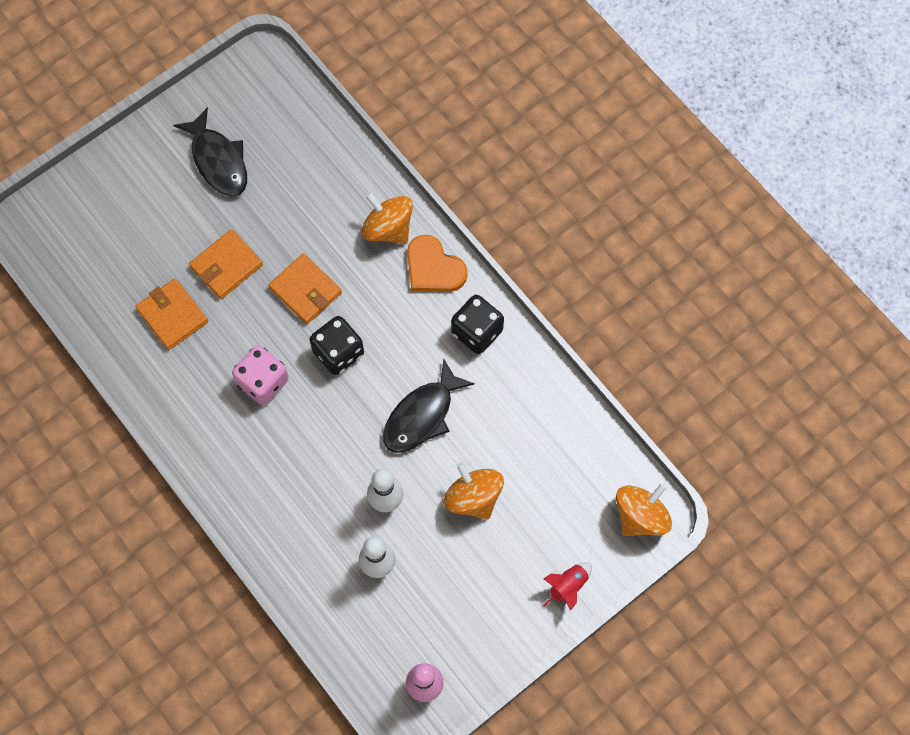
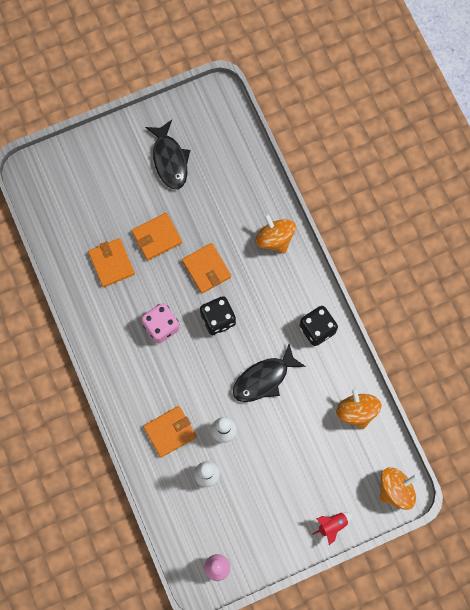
camera: 15 degrees right, 5 degrees up
orange heart [407,235,468,292] -> none
orange spinning top [444,462,504,520] -> orange spinning top moved to [336,388,381,429]
none -> orange wallet [143,406,196,457]

